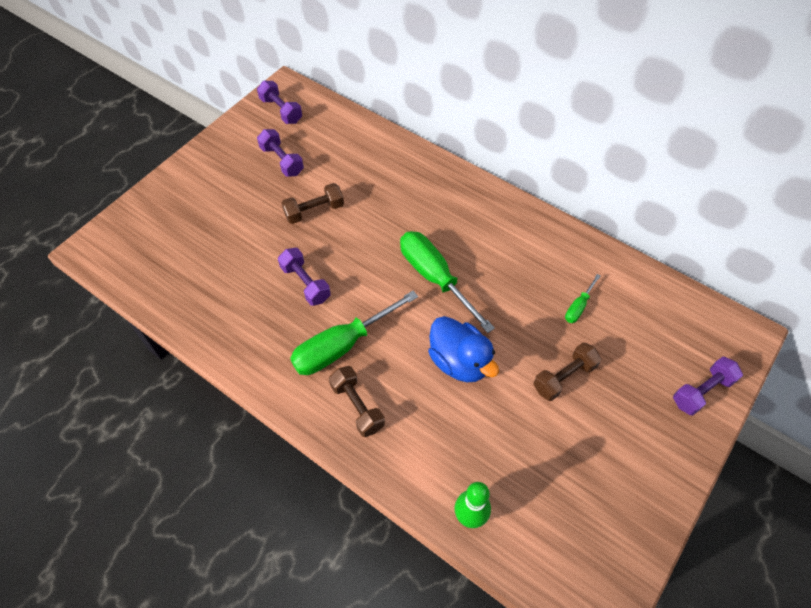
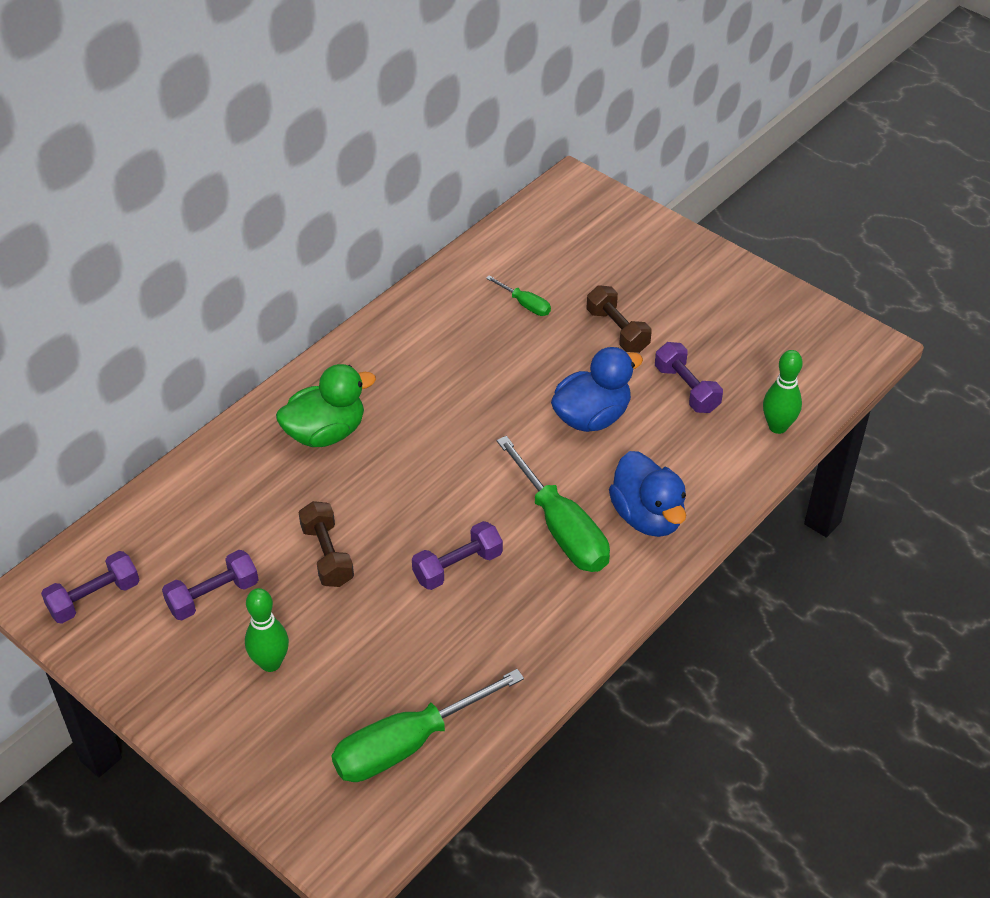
camera: 85 degrees left, 10 degrees down
brown dumbbell [329,366,385,437] -> blue duck [609,451,686,537]
green screwdriver [400,231,495,333] -> green screwdriver moved to [332,669,524,782]
purple dumbbell [673,357,743,415] -> purple dumbbell moved to [655,342,723,413]
none -> green bowling pin [245,588,289,672]
none -> green duck [276,364,376,447]

